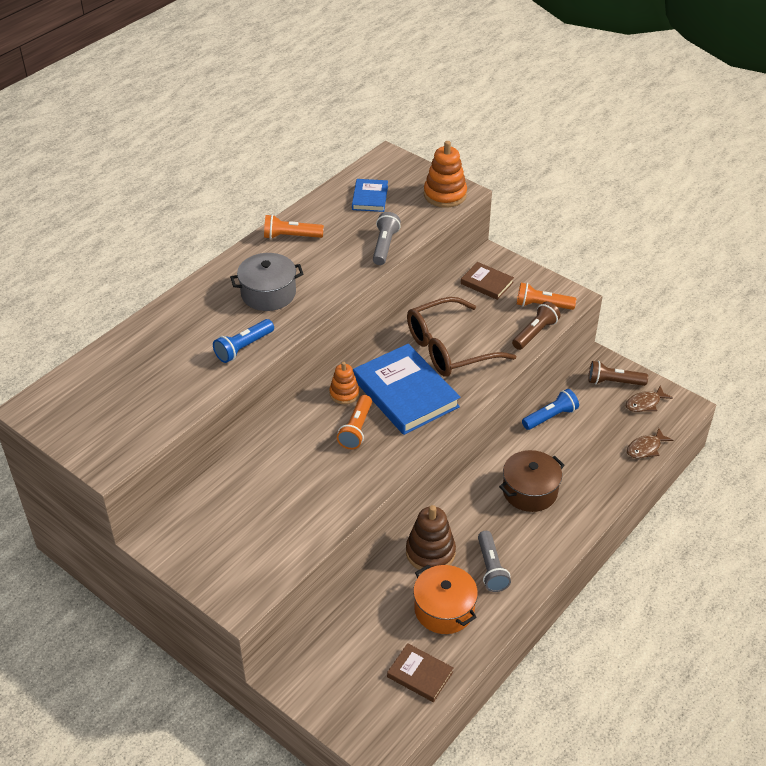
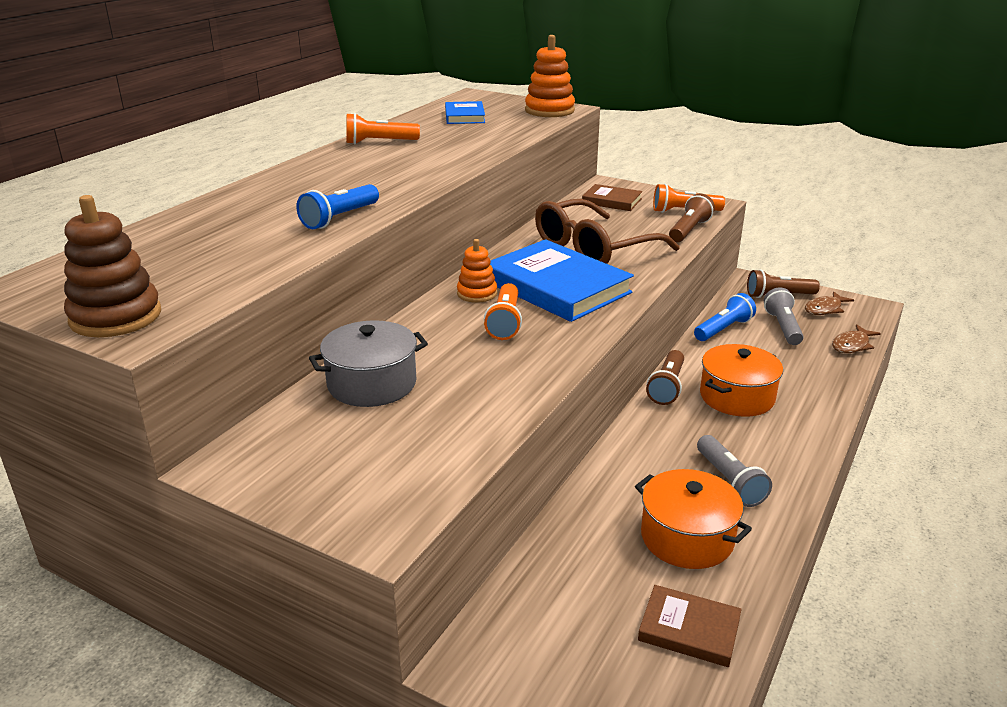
camera: 10 degrees left, 15 degrees down
grey pot [230,253,303,311] -> grey pot moved to [309,320,428,407]
grey flashlight [373,212,401,265] -> grey flashlight moved to [764,287,804,345]
brown stacking toy [406,505,456,571] -> brown stacking toy moved to [64,195,161,337]
brown pot [499,450,565,512] -> orange pot [700,344,783,417]
none -> brown flashlight [646,350,684,405]

